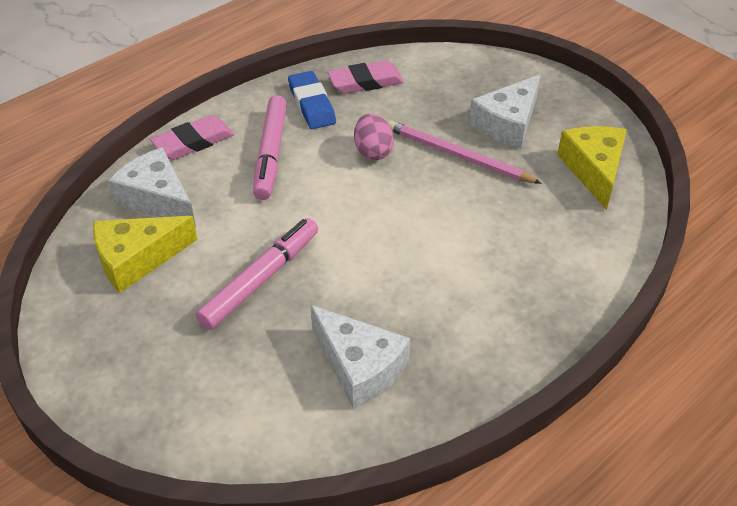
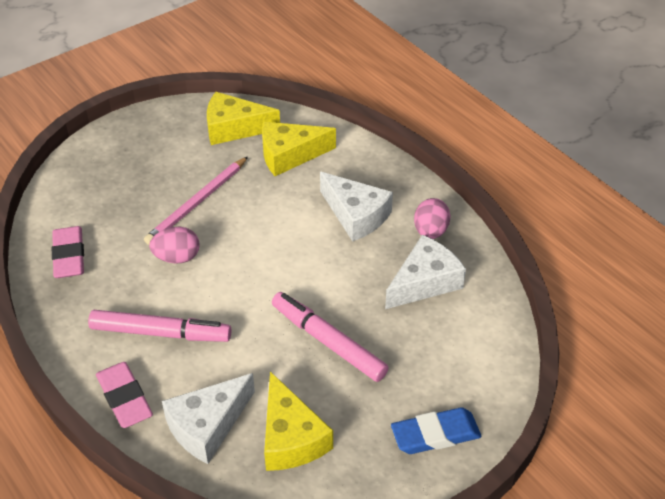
camera: 85 degrees left, 0 degrees up
blue eraser [288,71,336,129] -> blue eraser moved to [391,407,481,454]
white cheese [469,75,540,148] -> white cheese moved to [320,172,393,242]
none -> yellow cheese [262,122,336,176]
none -> pink egg [414,198,451,239]

